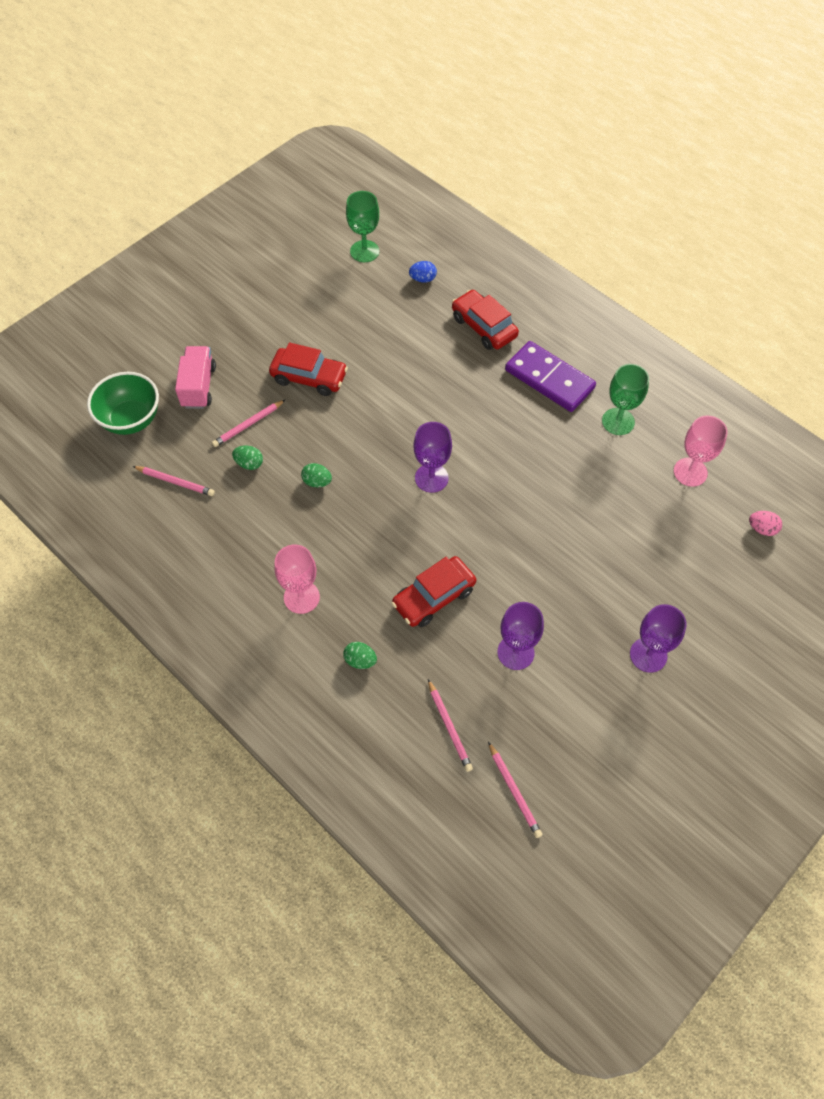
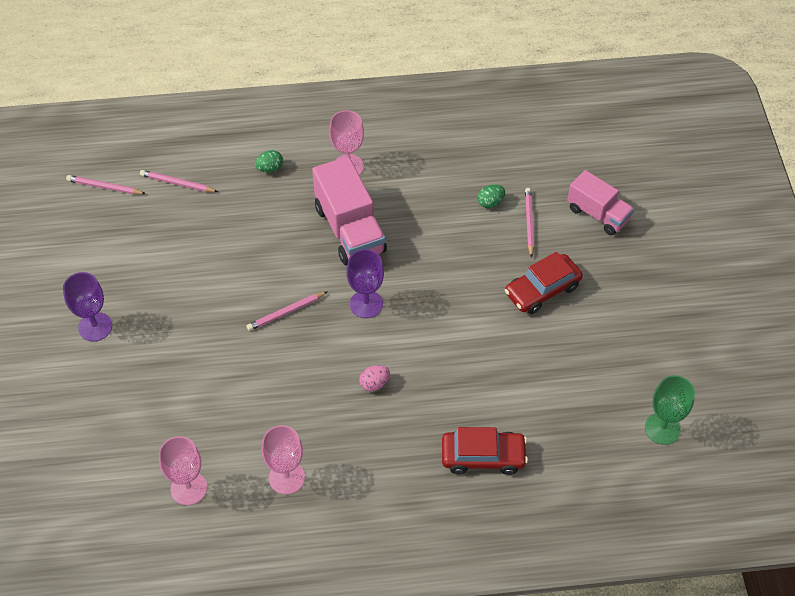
camera: 130 degrees right, 5 degrees down
green bowl [87,372,159,435] -> none
pink pencil [133,466,215,496] -> pink pencil moved to [247,292,327,331]
green egg [301,463,332,487] -> none
red car [391,556,476,627] -> none
blue egg [409,261,437,283] -> none
purple goblet [497,602,544,670] -> none
purple domino [505,341,596,412] -> none
green goblet [602,364,649,435] -> pink goblet [261,425,305,494]
pink egg [749,511,782,536] -> pink egg moved to [359,365,390,391]
none -> pink truck [312,156,387,265]

